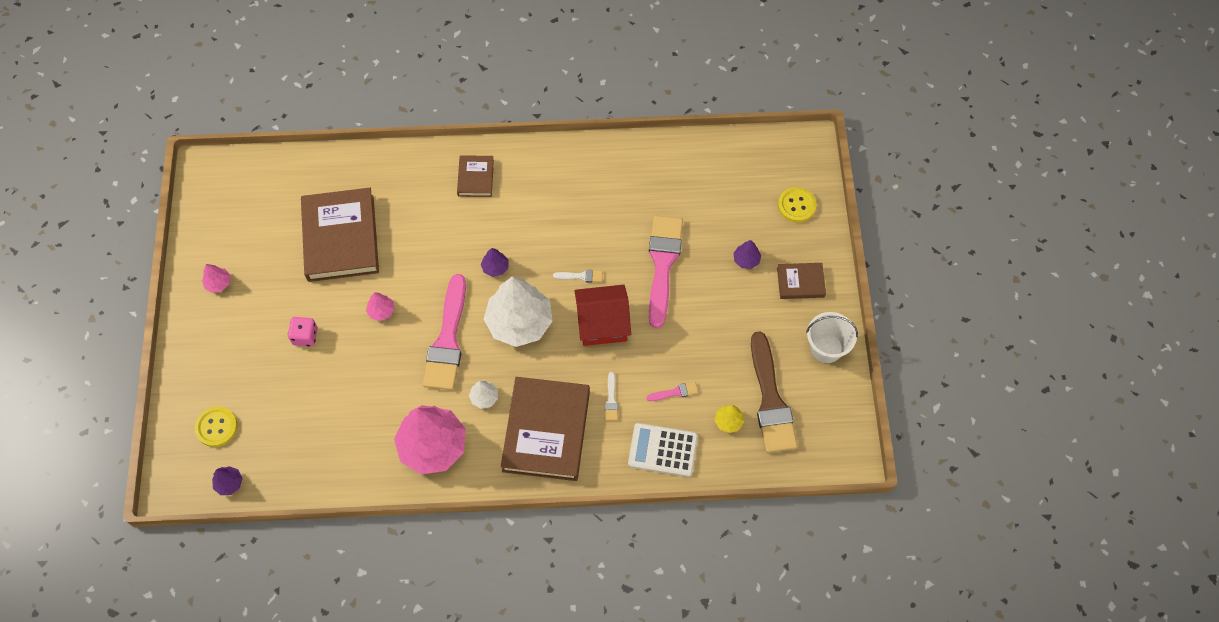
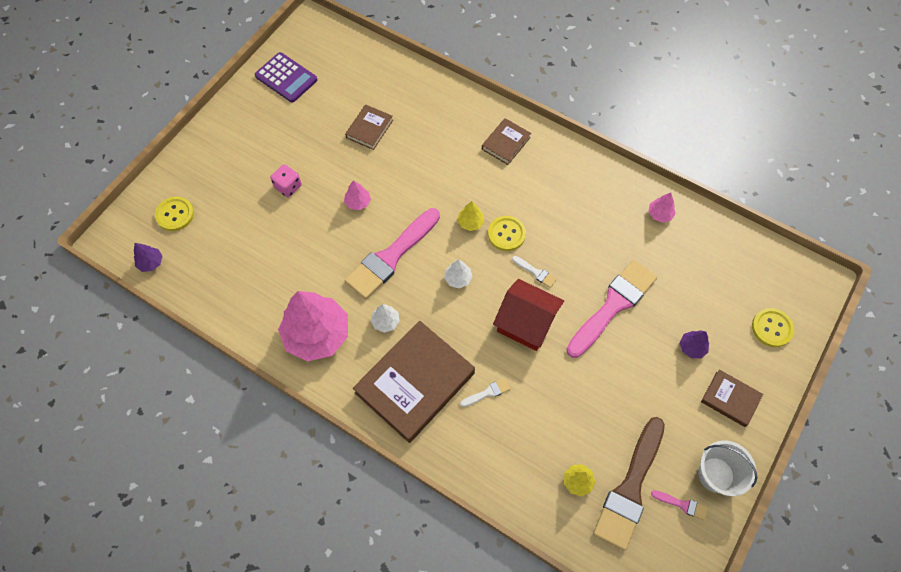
camera: 35 degrees right, 0 degrees up
pink tree [202,264,231,293] -> pink tree moved to [648,193,676,223]
brown book [301,188,379,282] -> brown book [345,104,393,150], size x0.49
purple tree [481,248,509,277] -> yellow tree [457,201,484,231]
white tree [484,276,553,347] -> white tree [444,259,472,288], size x0.42
white brush [605,372,618,421] -> white brush turned 150 degrees counterclockwise [460,378,511,407]
white calculator [628,423,698,477] -> none
pink brush [647,381,698,401] -> pink brush moved to [651,490,708,520]
none -> purple calculator [255,52,318,103]
none -> yellow button [488,216,526,251]

